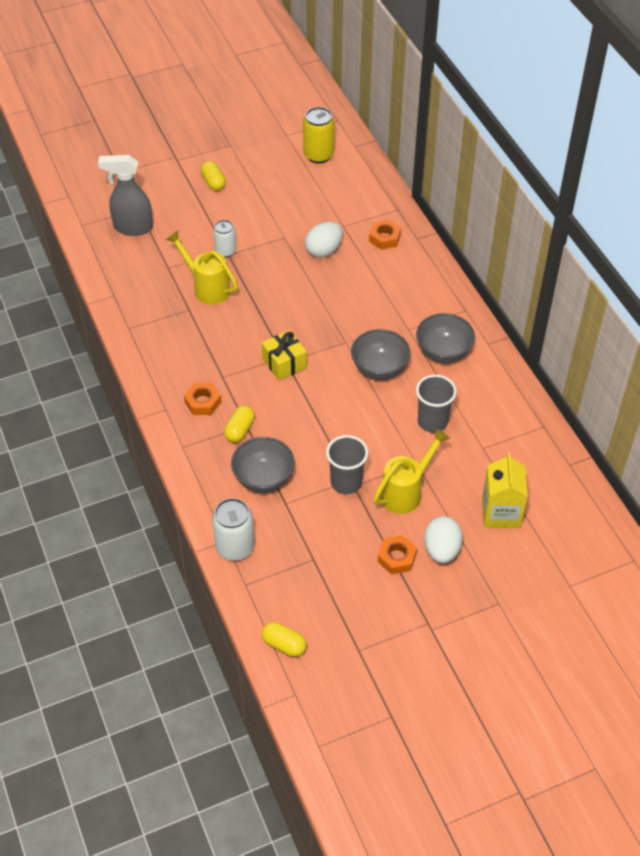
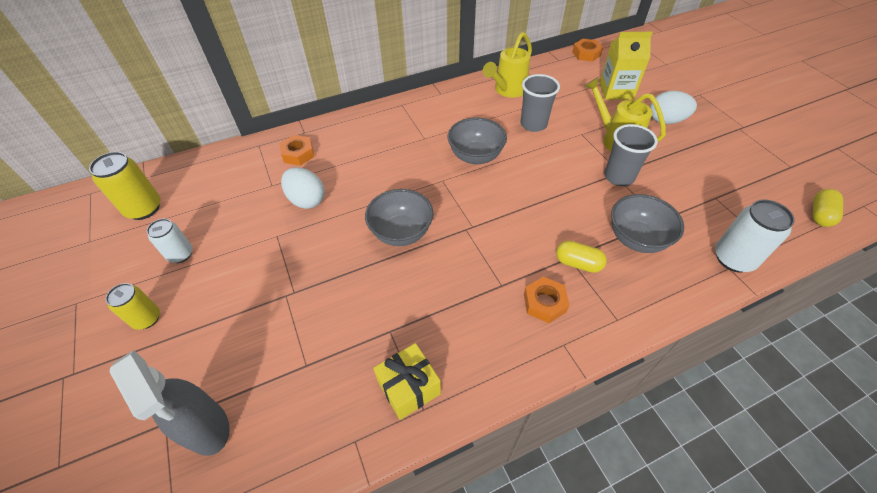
camera: 90 degrees left, 0 degrees up
grey spray bottle [98,155,153,236] -> grey spray bottle turned 45 degrees counterclockwise [110,350,230,456]
yellow watering can [166,231,238,305] -> yellow watering can moved to [483,32,532,98]
yellow capsule [201,161,226,191] -> yellow can [106,283,160,330]
white can [213,220,236,258] -> white can moved to [147,219,193,263]
yellow gift [262,330,307,381] -> yellow gift moved to [373,343,441,420]
orange nut [377,535,417,575] -> orange nut moved to [572,39,603,62]
grey bowl [416,313,475,363] -> grey bowl moved to [365,189,434,246]

